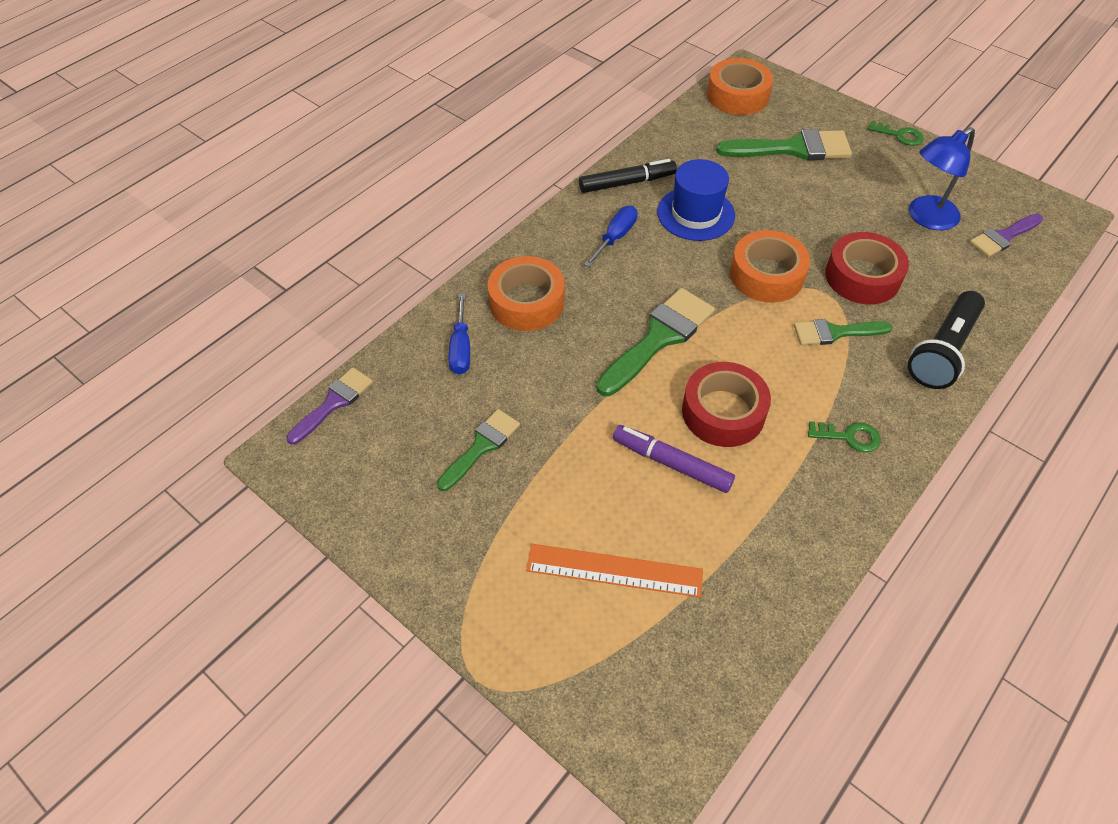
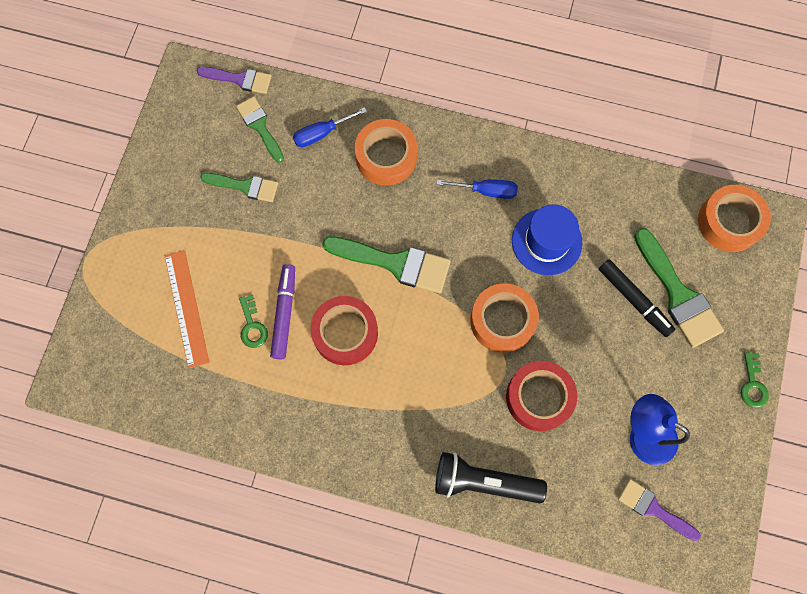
camera: 65 degrees right, 20 degrees up
black marker [579,159,677,193] -> black marker moved to [599,259,675,337]
green brush [794,319,893,345] -> green brush moved to [236,96,284,163]
green key [808,421,881,452] -> green key moved to [239,294,268,348]

